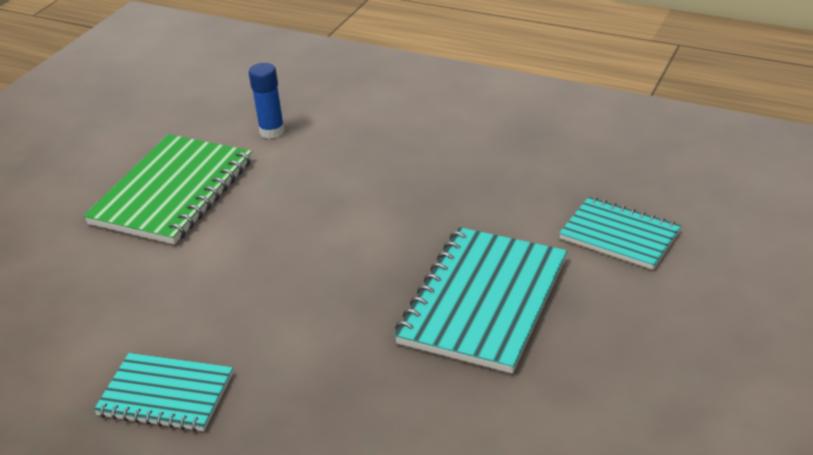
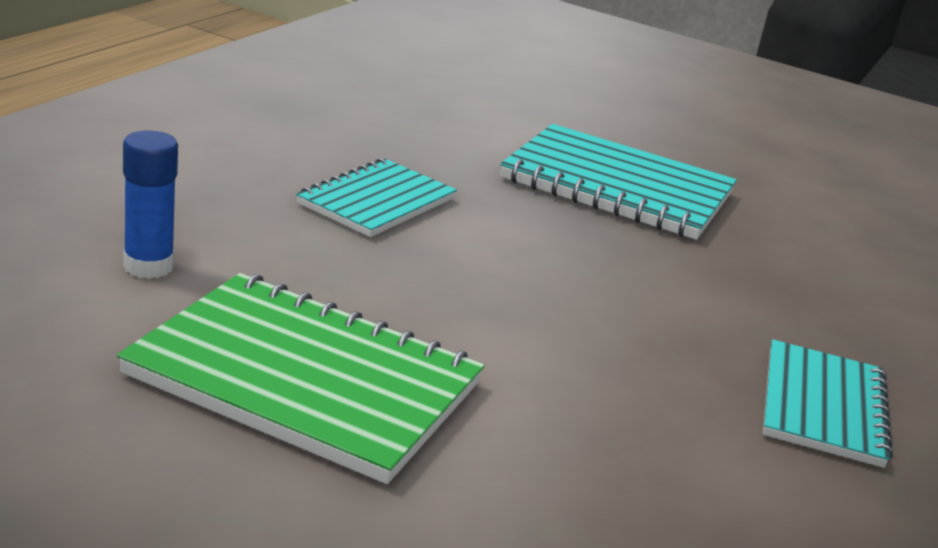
camera: 95 degrees left, 10 degrees down
turquoise notebook [559,197,681,270] -> turquoise notebook moved to [296,158,457,237]

